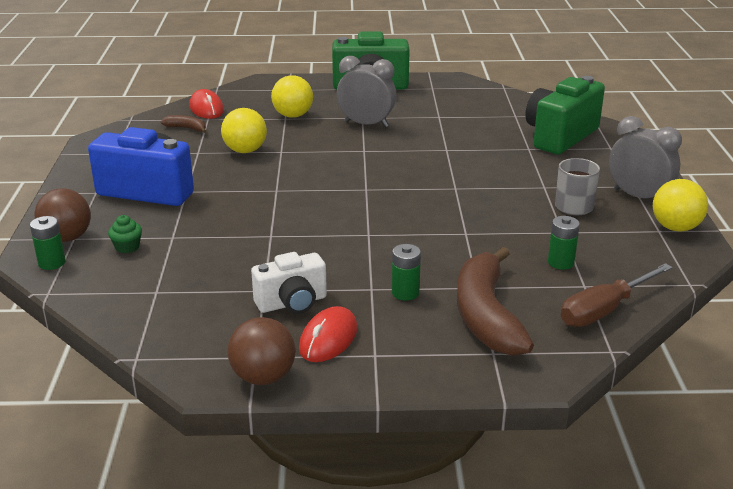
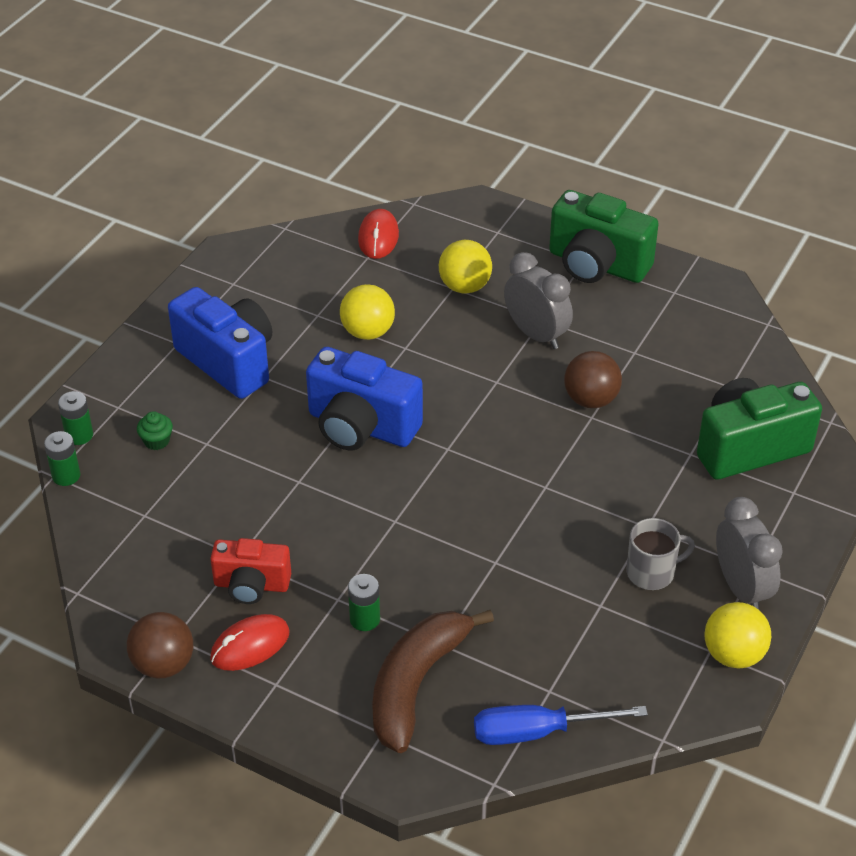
camera: 30 degrees right, 15 degrees up
brown ball [35,188,91,242] -> brown ball moved to [564,351,622,408]
brown banana [161,115,206,133] -> none
white camera [251,252,327,314] -> red camera [210,538,291,604]
green battery [548,216,580,270] -> green battery moved to [44,431,80,486]
brown screwdriver [561,263,673,327] -> blue screwdriver [474,705,648,745]
none -> blue camera [306,347,423,451]

